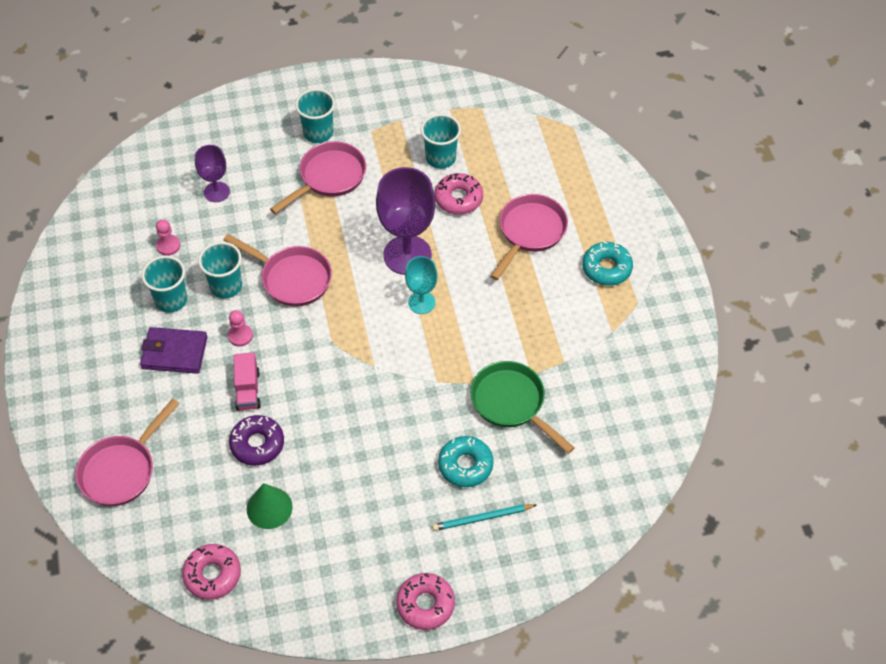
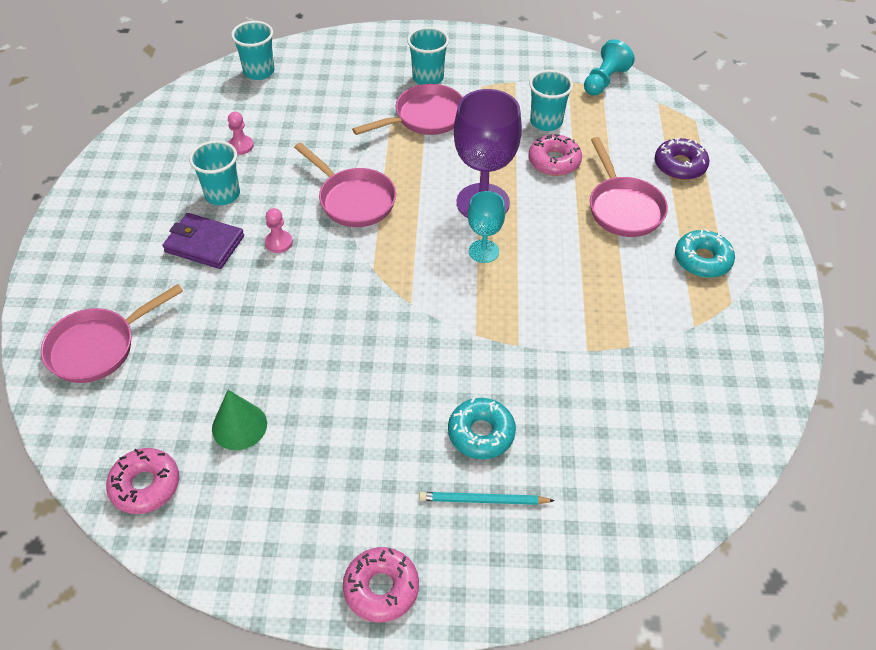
camera: 15 degrees right, 5 degrees down
purple goblet [195,145,230,202] -> none
turquoise cup [198,242,242,298] -> turquoise cup moved to [231,21,274,80]
purple donut [229,415,284,466] -> purple donut moved to [655,138,709,180]
pink truck [234,352,261,410] -> none
green pan [470,361,575,454] -> none
pink pan [490,194,568,280] -> pink pan turned 120 degrees clockwise [590,137,668,237]
none -> turquoise pawn [584,39,635,95]

